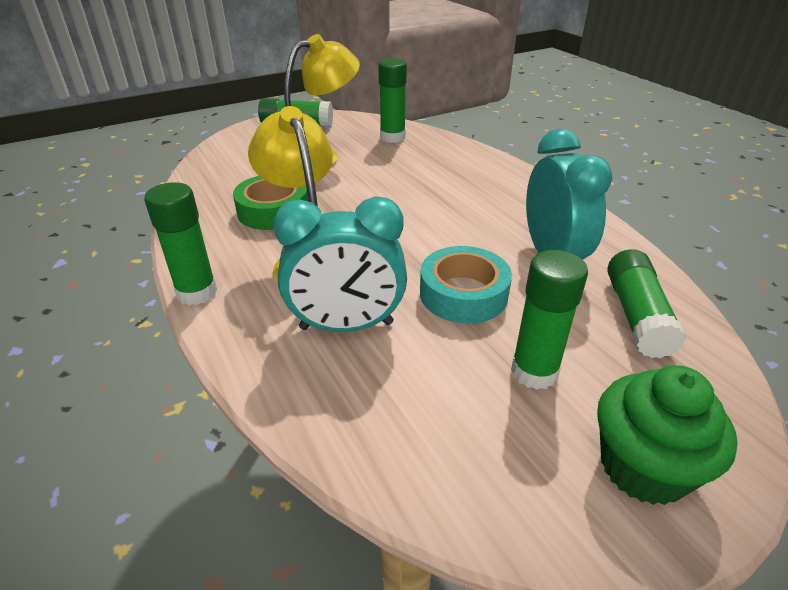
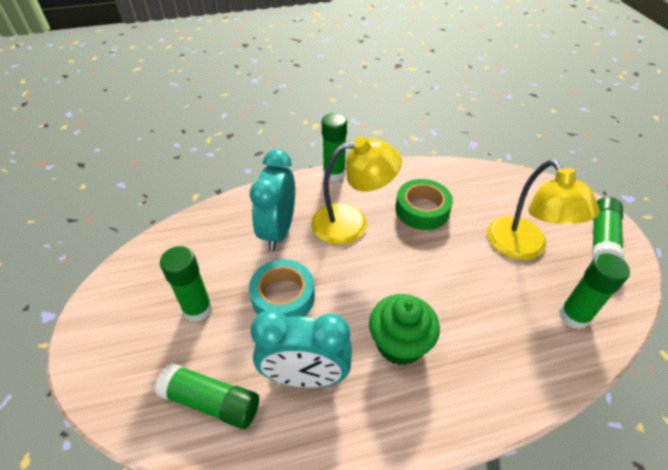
camera: 105 degrees right, 10 degrees up
green cupcake [597,365,738,505] -> green cupcake moved to [369,294,440,365]

